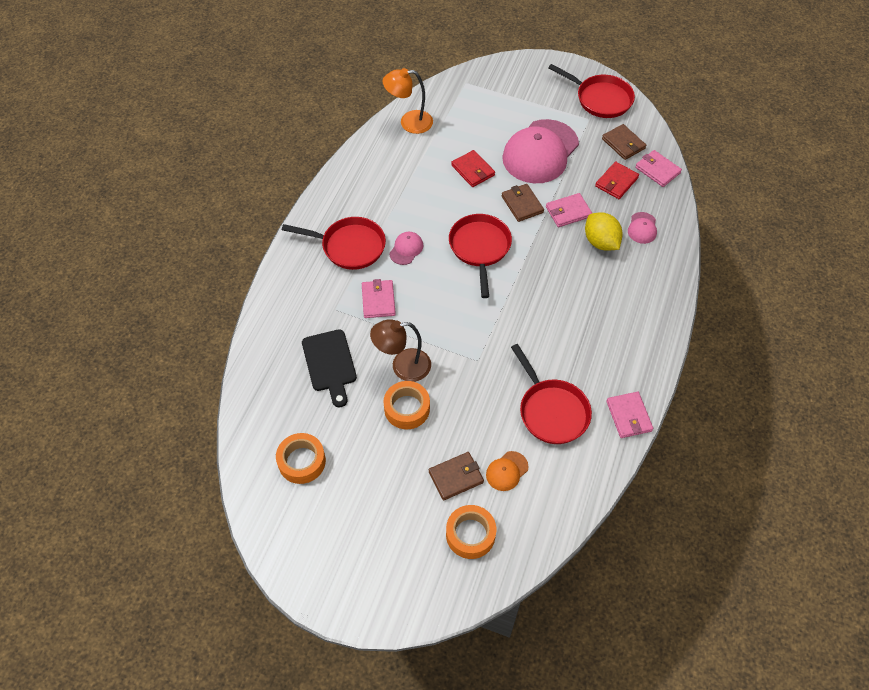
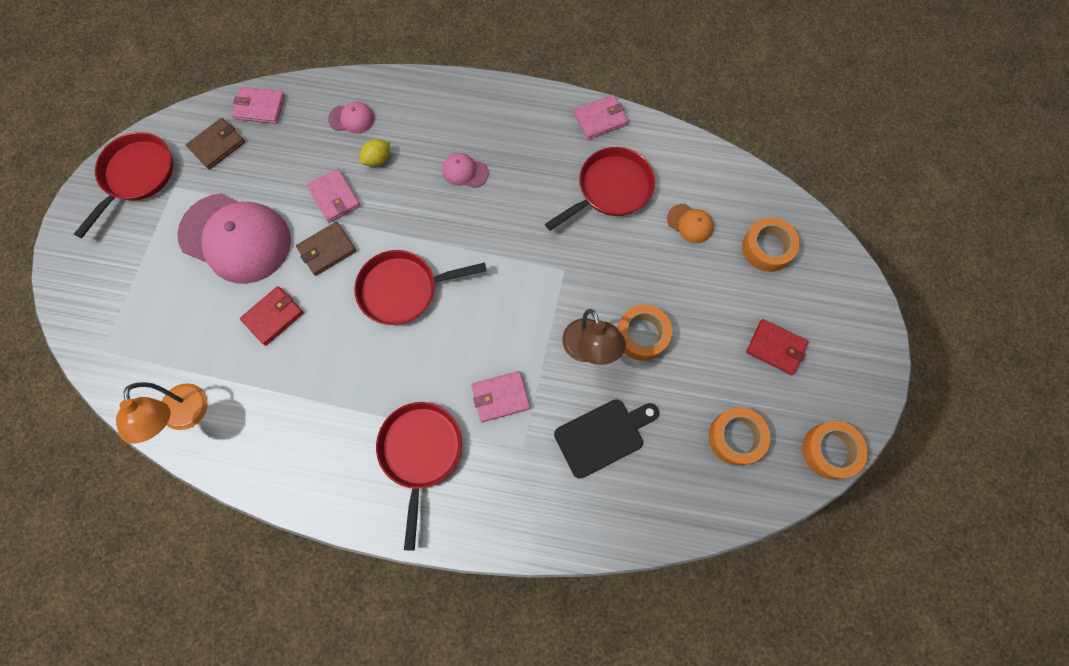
camera: 100 degrees left, 15 degrees up
pink cap [389,232,424,265] -> pink cap moved to [442,153,489,188]
brown wallet [429,452,484,500] -> none
yellow lemon [585,212,623,251] -> yellow lemon [360,139,390,166], size x0.61
red wallet [595,161,639,199] -> red wallet moved to [746,319,808,375]
pink wallet [635,150,682,187] -> pink wallet turned 60 degrees clockwise [232,87,285,124]
none -> orange tape [802,421,868,479]

